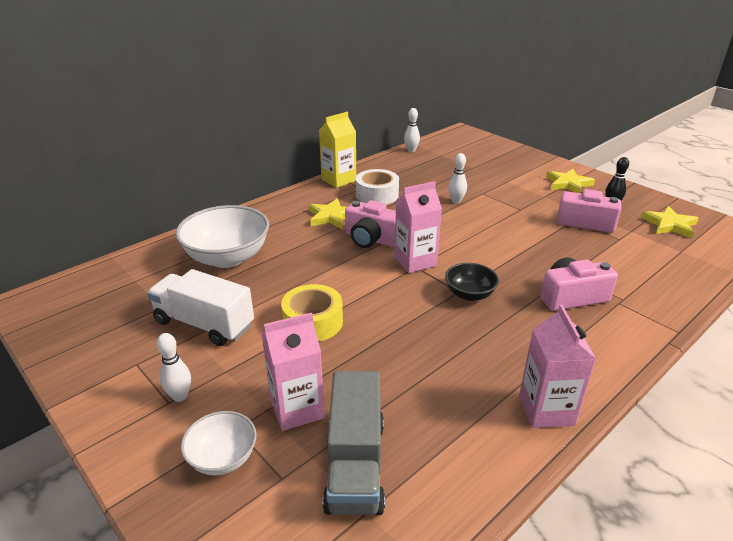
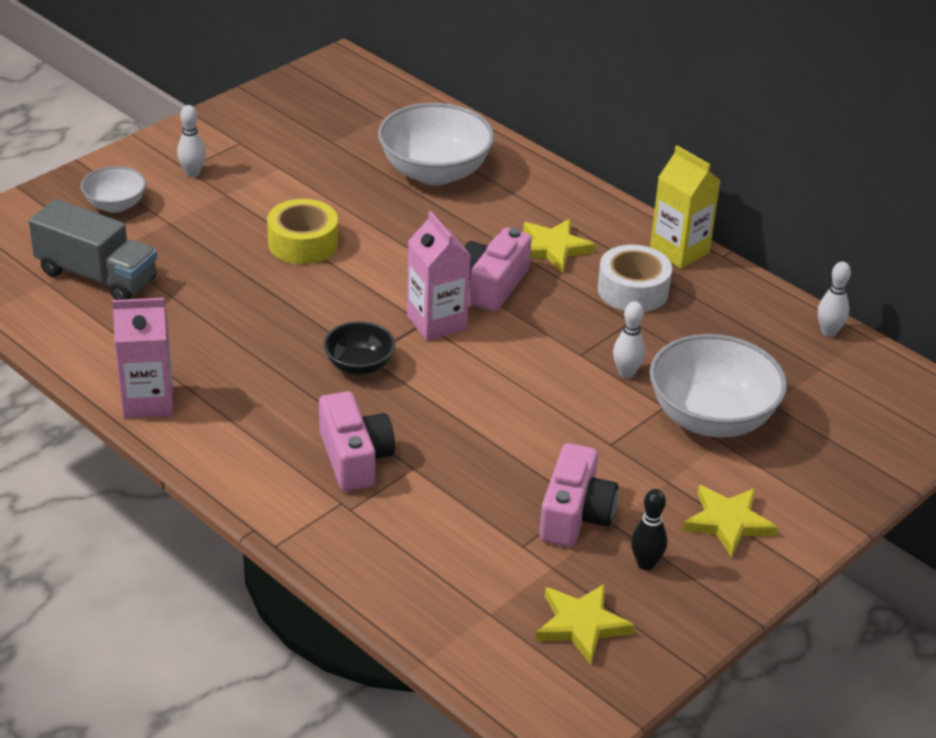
camera: 85 degrees right, 5 degrees up
white truck [147,269,254,346] -> none
pink carton [262,313,325,431] -> none
grey truck [323,371,385,515] -> grey truck turned 150 degrees counterclockwise [29,199,157,300]
none -> white bowl [650,334,787,437]

